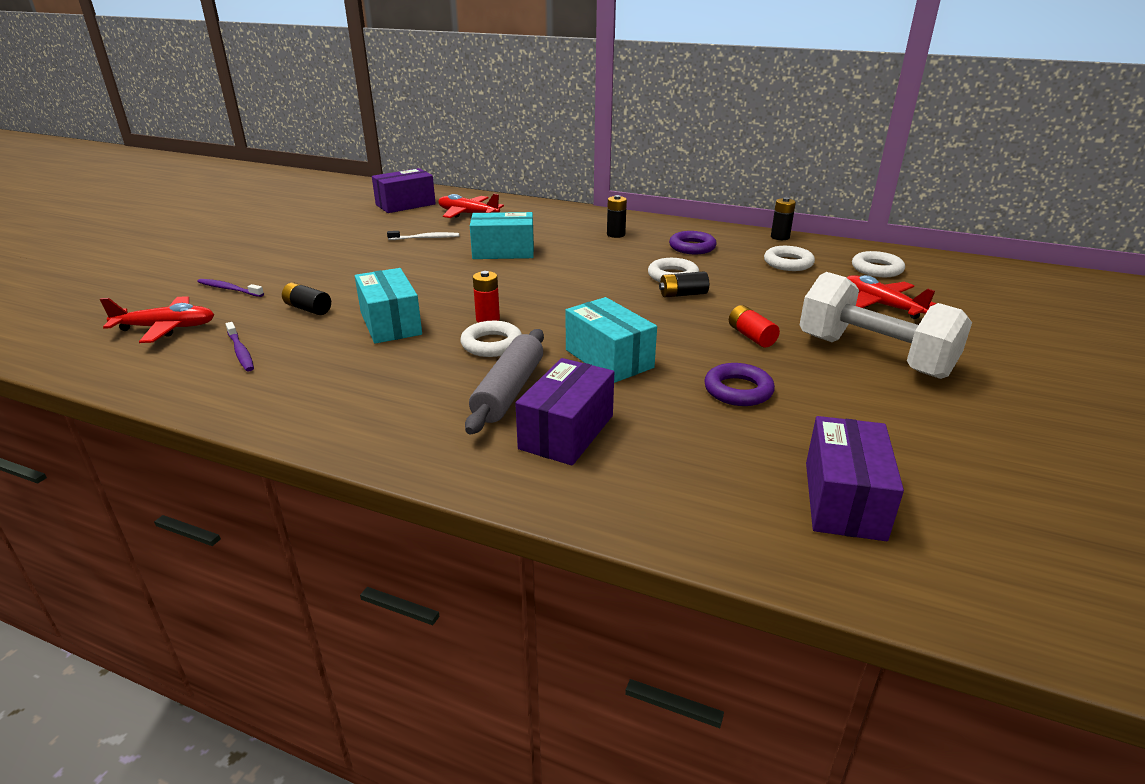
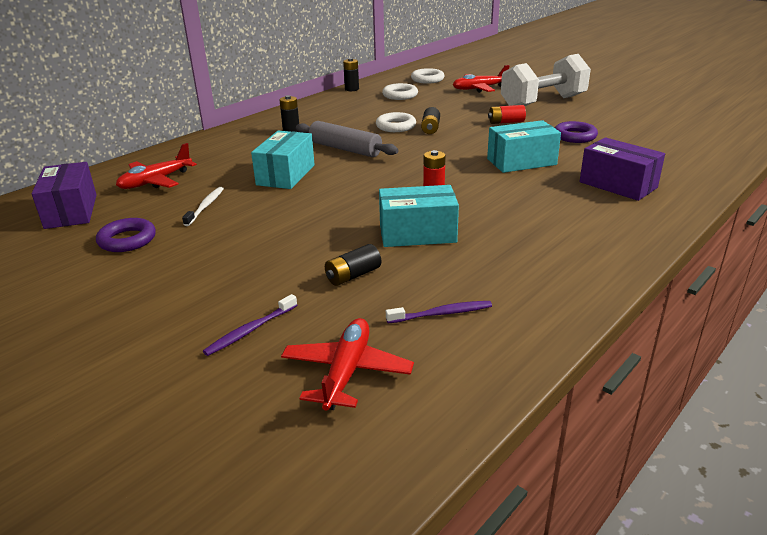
camera: 70 degrees left, 0 degrees up
white ring [460,321,522,357] -> none
grey rolling pin [465,329,544,434] -> grey rolling pin moved to [296,121,399,157]
purple ring [669,231,717,254] -> purple ring moved to [96,218,156,252]
purple box [806,416,904,541] -> none

